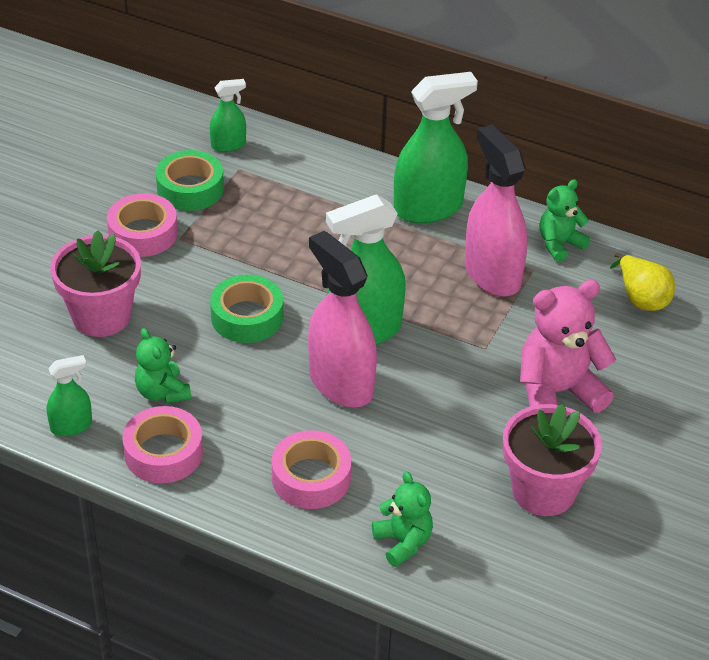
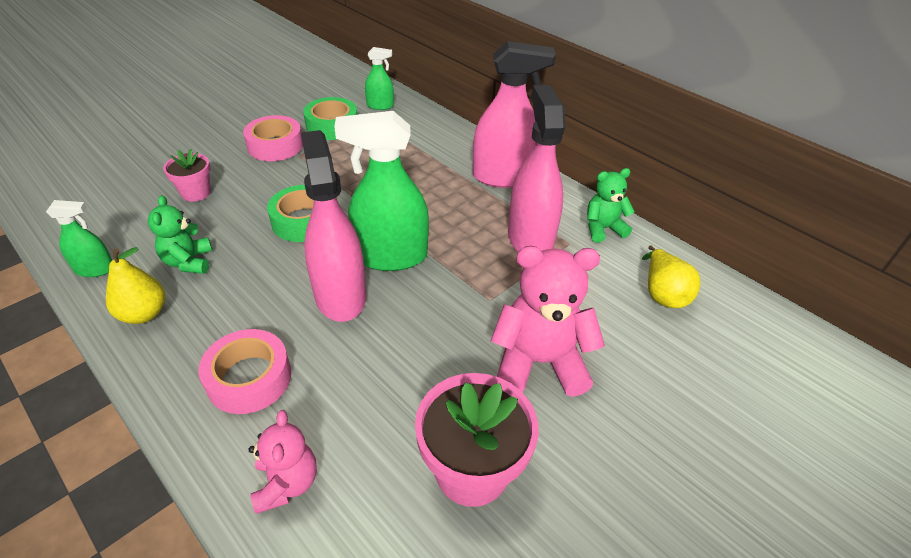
camera: 20 degrees right, 0 degrees up
pink flower pot [50,230,141,337] -> pink flower pot [163,149,211,202], size x0.57
pink tape [122,406,203,483] -> yellow pear [106,247,165,324]
green teddy bear [372,471,433,567] -> pink teddy bear [249,410,317,514]
green spray bottle [394,72,478,223] -> pink spray bottle [473,41,556,188]

